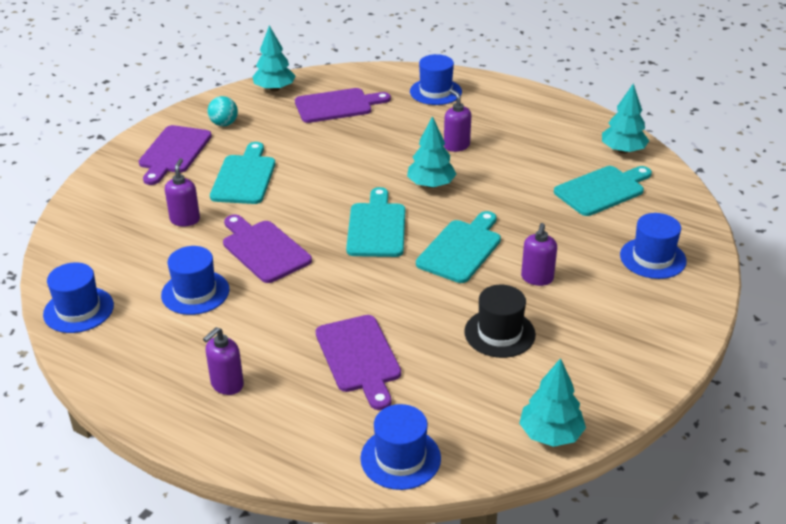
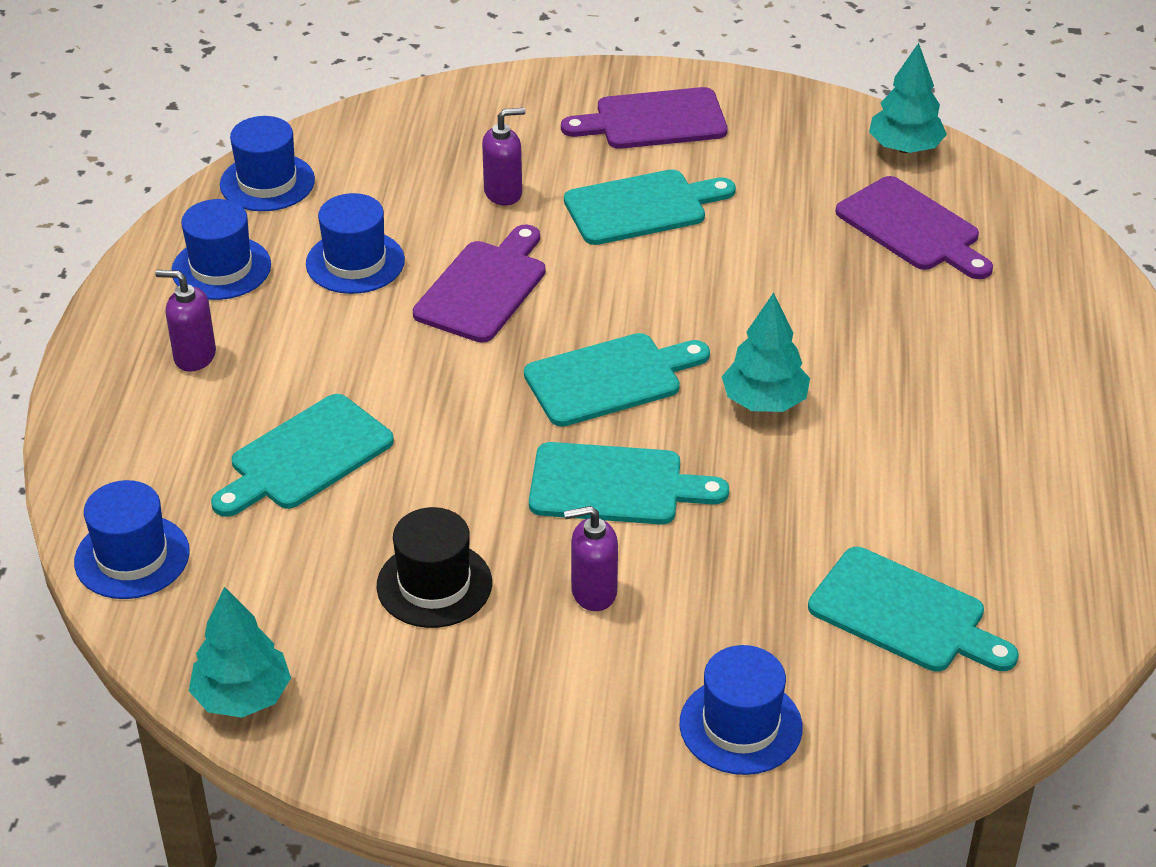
camera: 65 degrees right, 5 degrees up
turquoise ball [208,96,238,126] -> none
purple cutting board [315,315,401,410] -> turquoise cutting board [211,394,394,517]
blue hat [410,54,462,105] -> blue hat moved to [171,199,271,300]
purple soap dispenser [444,89,471,152] -> none
turquoise tree [602,83,649,154] -> none

